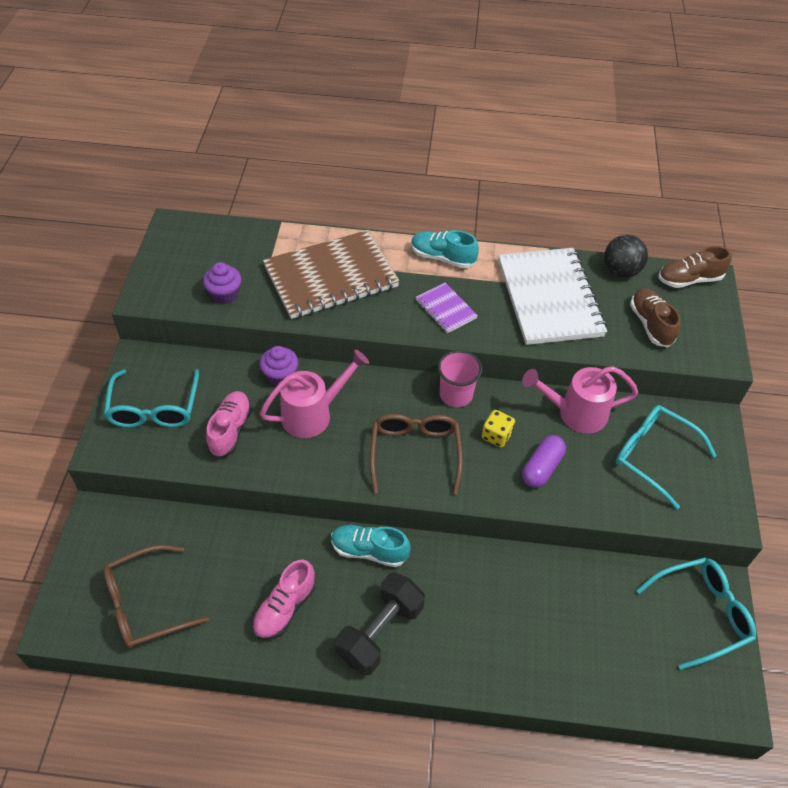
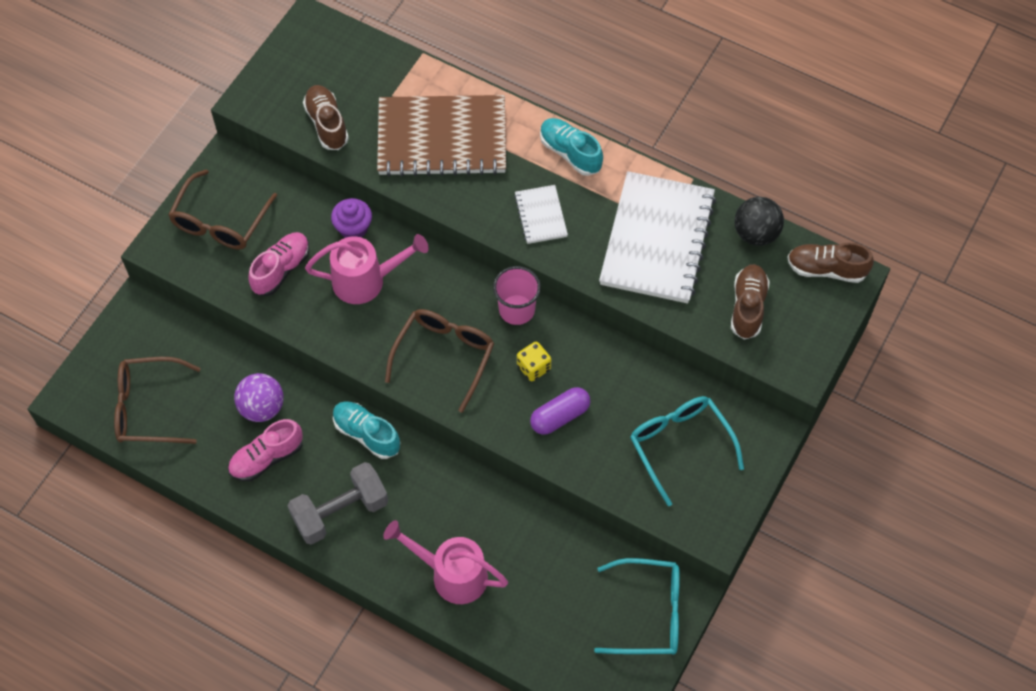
camera: 25 degrees right, 10 degrees up
turquoise glasses [104,369,199,428] -> brown glasses [168,169,277,250]
purple cupcake [203,262,242,304] -> brown shoe [303,85,349,150]
black dumbbell [335,572,425,675] -> grey dumbbell [288,462,388,545]
purple notebook [415,283,478,333] -> white notebook [514,185,568,244]
pink watering can [522,366,638,434] -> pink watering can moved to [383,520,508,604]
none -> purple ball [234,373,284,422]

